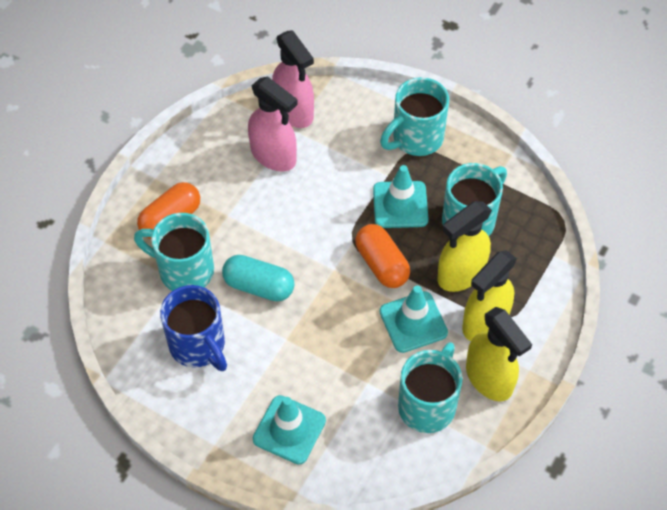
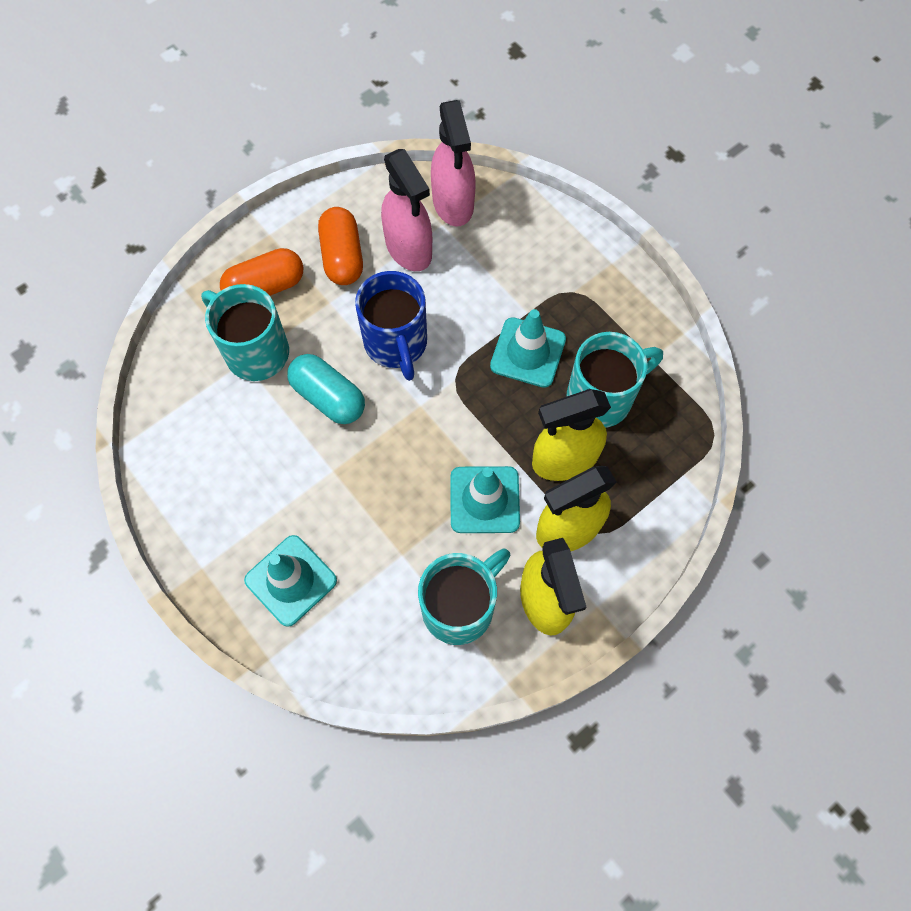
camera: 20 degrees right, 10 degrees up
blue mug [160,285,227,371] -> blue mug moved to [355,271,427,381]
orange capsule [355,224,410,288] -> orange capsule moved to [318,207,363,285]
turquoise mug [380,77,449,156] -> none

